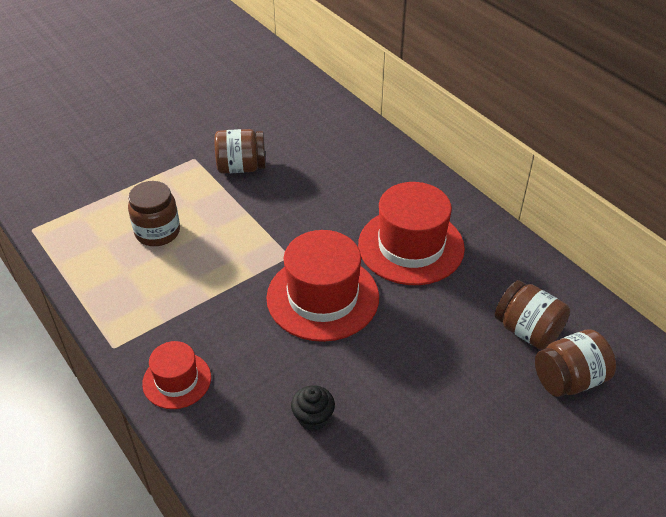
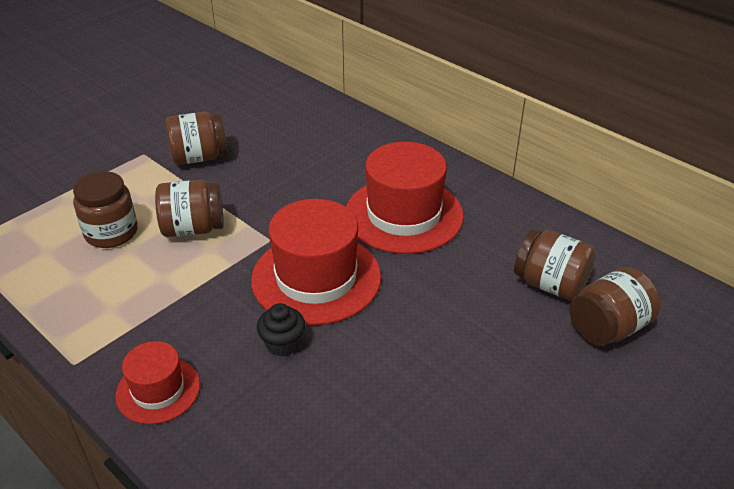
camera: 10 degrees left, 5 degrees down
black cupcake [291,385,335,431] -> black cupcake moved to [257,303,305,356]
none -> brown jar [155,180,224,237]

